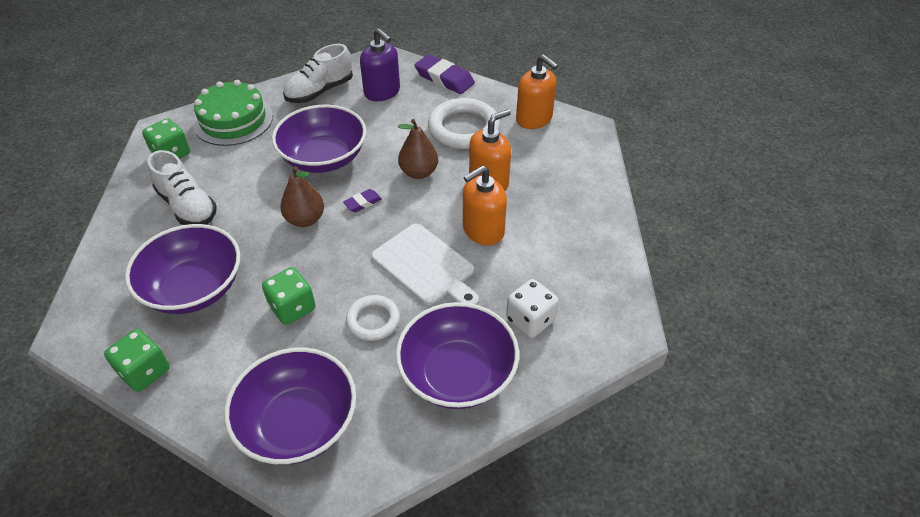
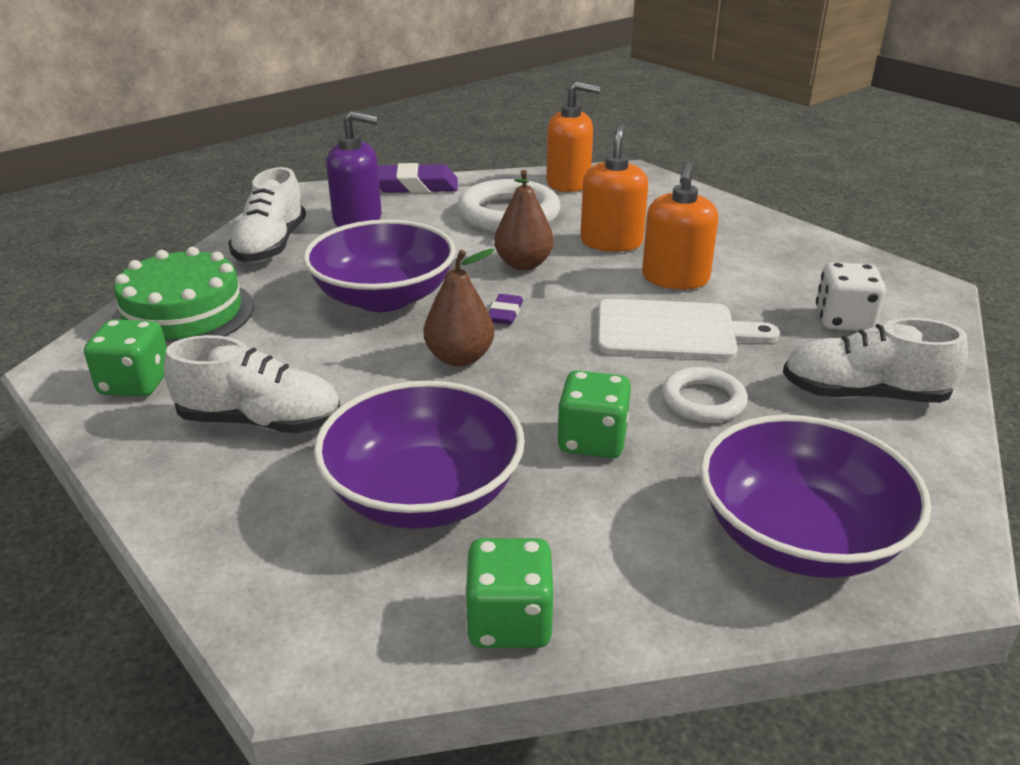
camera: 40 degrees left, 15 degrees down
purple bowl [396,302,519,409] -> white shoe [783,318,968,403]

